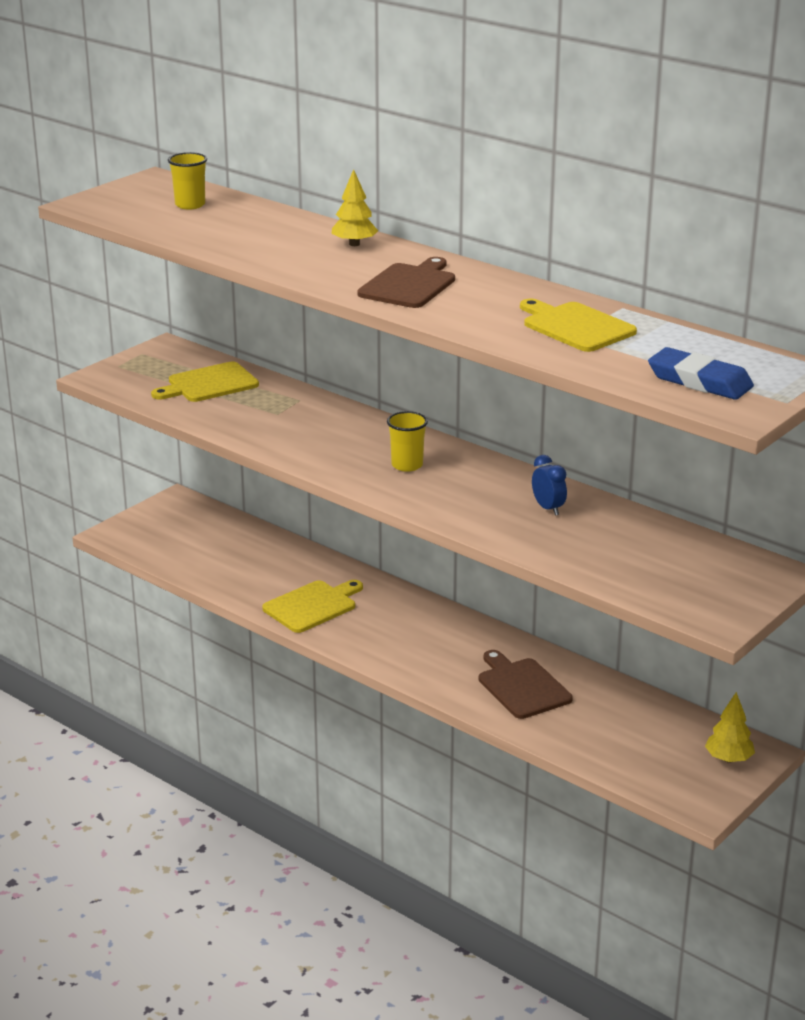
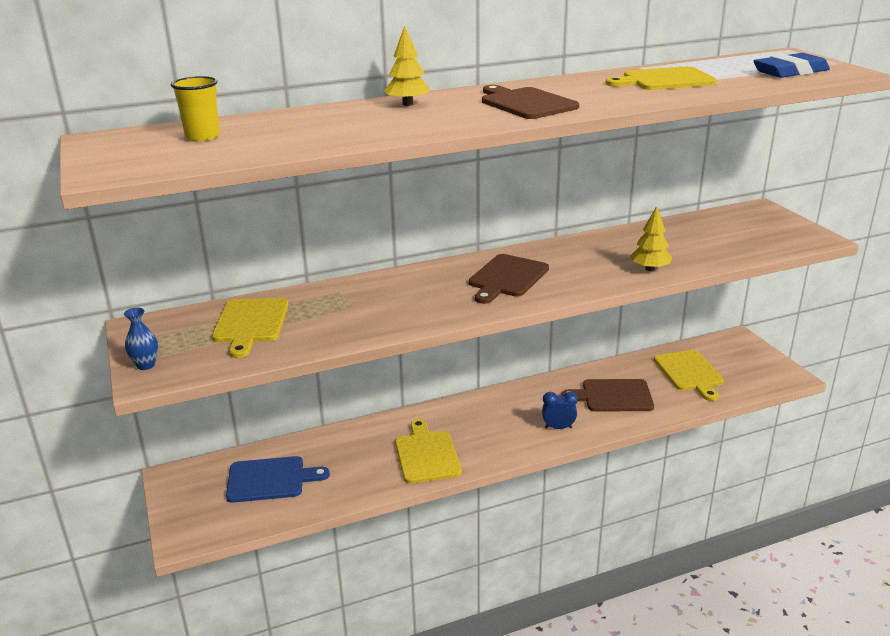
camera: 60 degrees left, 0 degrees up
yellow cup [387,411,428,472] -> brown cutting board [469,254,549,304]
blue clock [532,455,567,516] -> blue clock moved to [542,392,578,429]
yellow tree [705,692,755,763] -> yellow tree moved to [630,206,672,271]
none -> blue vase [124,308,158,370]
none -> blue cutting board [226,456,330,503]
none -> yellow cutting board [654,350,724,401]

